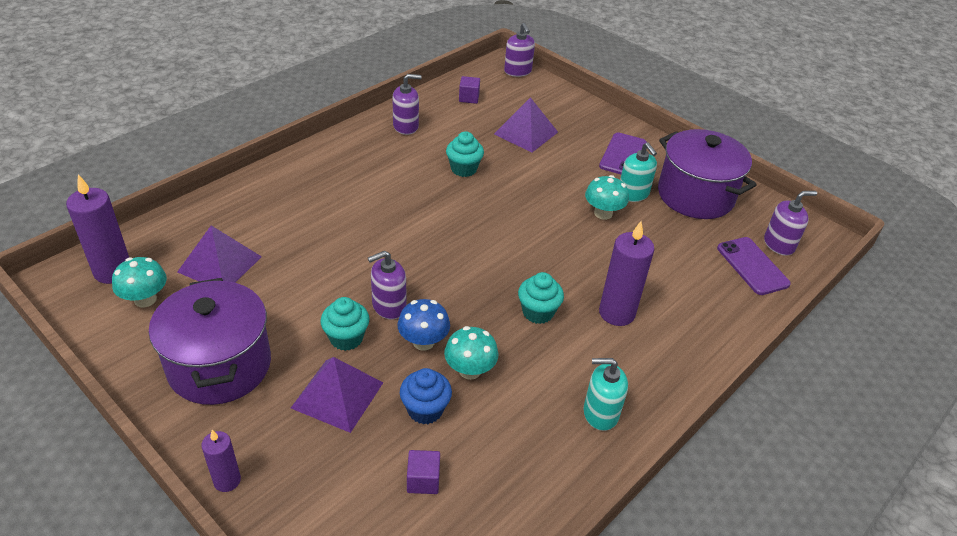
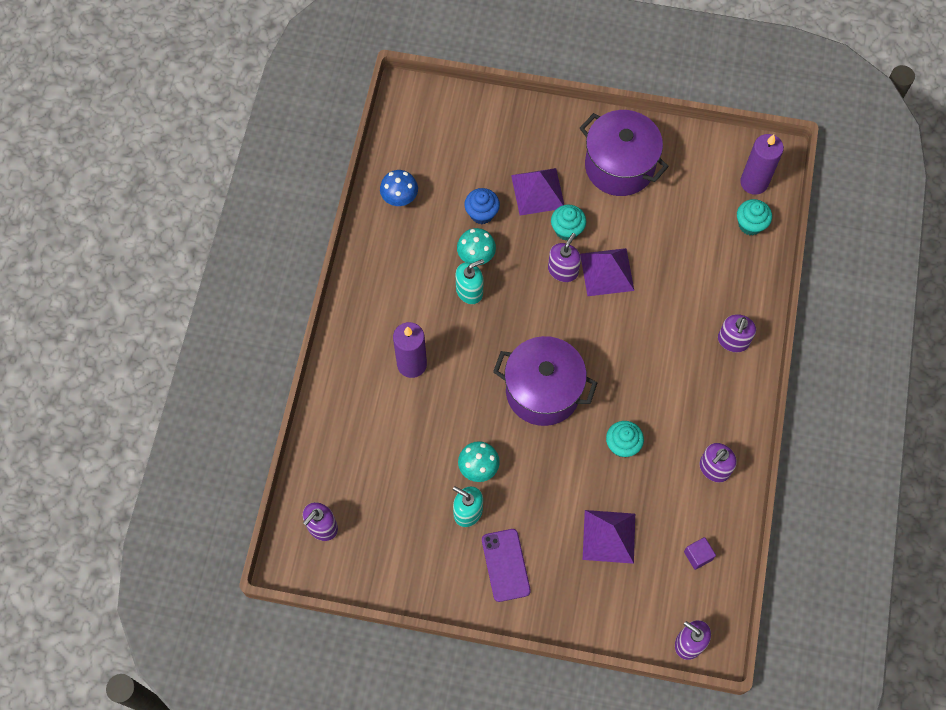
camera: 150 degrees right, 25 degrees up
turquoise mushroom [112,257,167,307] -> none
purple pyramid [177,225,262,283] -> purple pyramid moved to [580,248,634,296]
purple candle [202,430,241,492] -> none
blue mushroom [398,299,450,351] -> blue mushroom moved to [380,170,418,206]
purple cube [407,450,440,494] -> none
turquoise cupcake [518,272,564,324] -> turquoise cupcake moved to [737,199,772,235]
turquoise soap dispenser [584,358,628,431] -> turquoise soap dispenser moved to [456,259,484,304]
purple pot [658,129,757,219] -> purple pot moved to [493,336,597,426]
purple phone [717,237,791,295] -> none
none -> purple soap dispenser [718,314,756,352]

